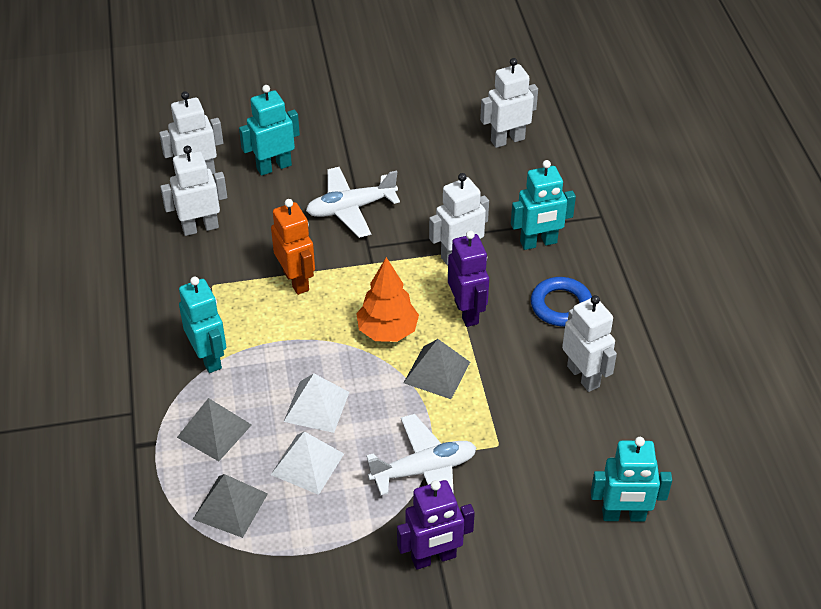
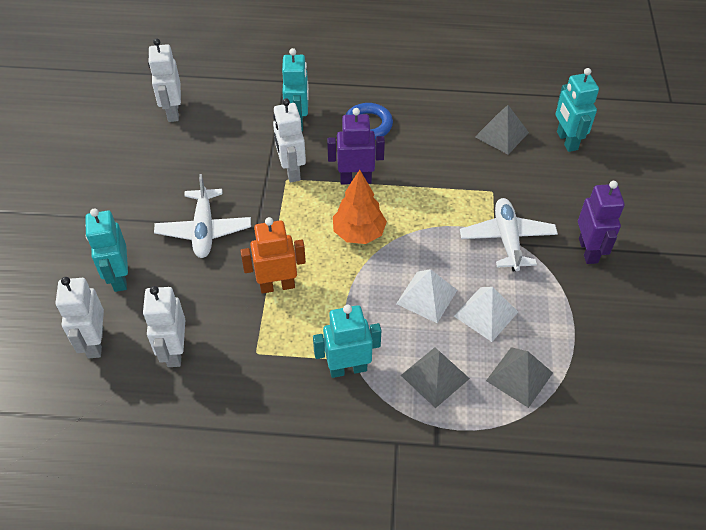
camera: 75 degrees left, 5 degrees up
grey pyramid [404,339,470,399] -> grey pyramid moved to [475,105,529,155]
white robot [562,295,617,392] -> none
turquoise robot [591,437,672,522] -> turquoise robot turned 150 degrees clockwise [556,68,599,152]

